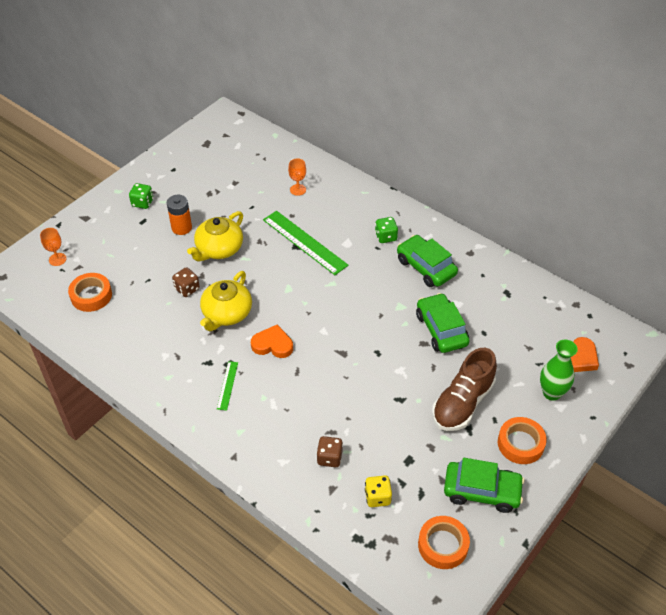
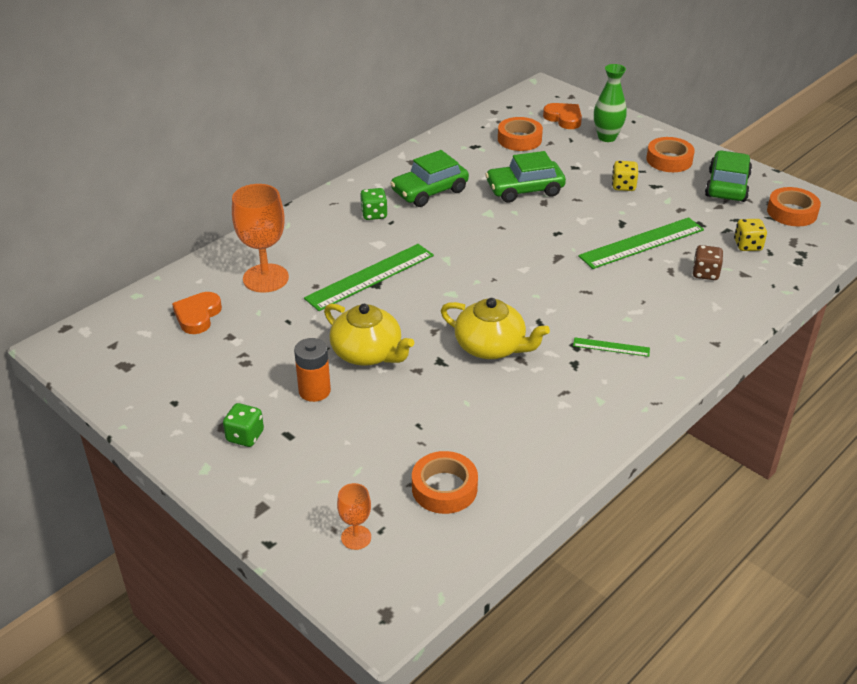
camera: 85 degrees left, 10 degrees down
brown dice [172,267,200,297] -> none
orange heart [251,325,293,358] -> orange heart moved to [172,292,222,334]
orange goblet [288,158,306,196] -> orange goblet [232,184,289,293], size x1.96
brown shoe [432,348,497,431] -> yellow dice [612,161,638,191]
none -> orange tape [498,117,543,151]
none -> green ruler [578,217,704,269]

